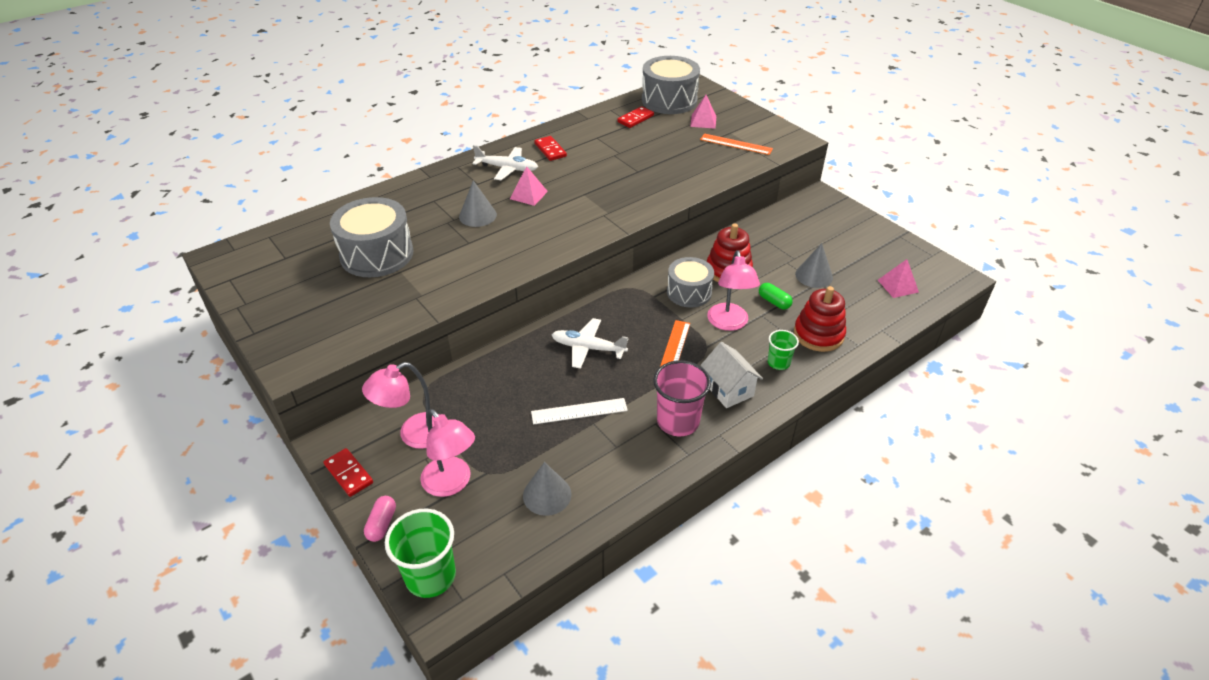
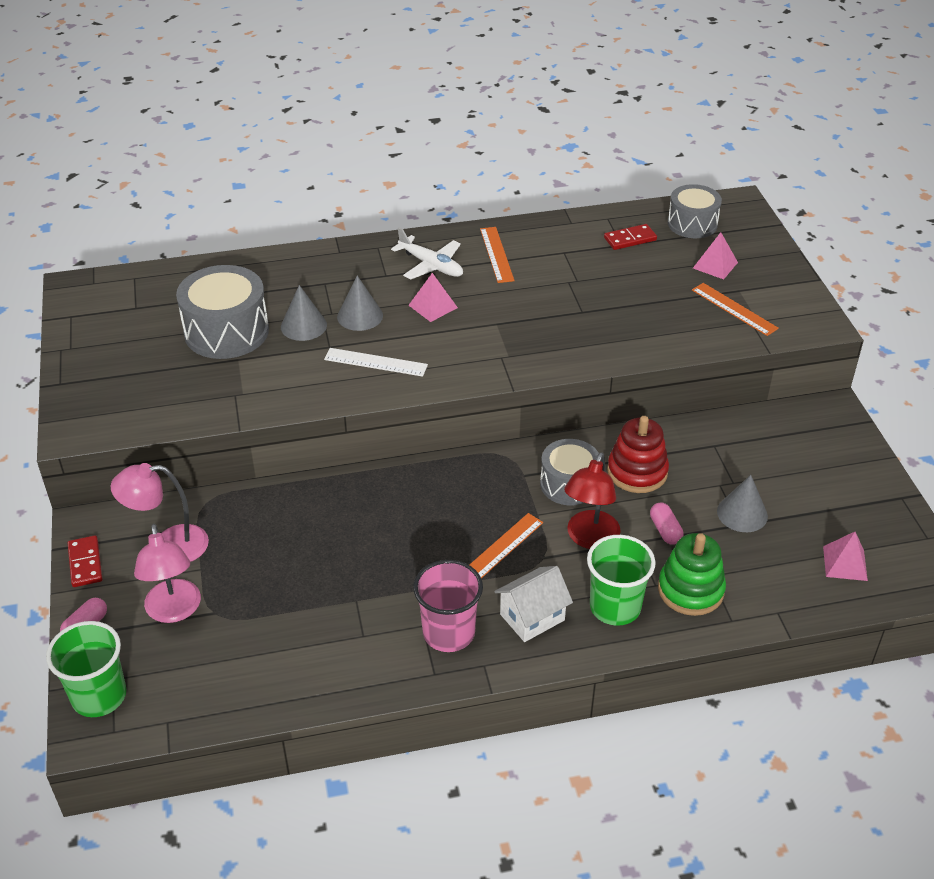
camera: 25 degrees right, 0 degrees up
grey cone [523,462,572,516] -> grey cone moved to [281,285,327,341]
white ruler [531,398,628,425] -> white ruler moved to [324,348,428,377]
red domino [534,136,567,161] -> orange ruler [480,227,515,283]
white plane [552,318,628,369] -> none
grey drum [642,56,700,114] -> grey drum [668,184,722,238], size x0.65
white house [701,342,763,408] -> white house turned 60 degrees clockwise [494,566,573,642]
pink lamp [707,250,760,331] -> red lamp [564,452,621,549]
green capsule [759,283,793,310] -> pink capsule [650,503,683,545]
green cup [768,330,799,370] -> green cup [587,535,656,626], size x1.75
red stacking toy [794,286,846,352] -> green stacking toy [658,533,726,616]

